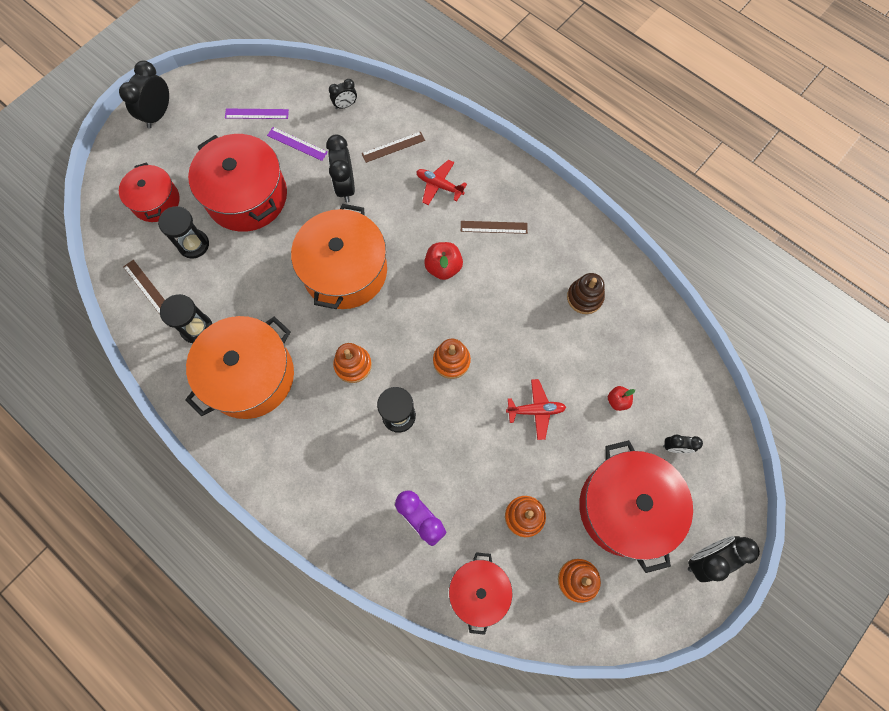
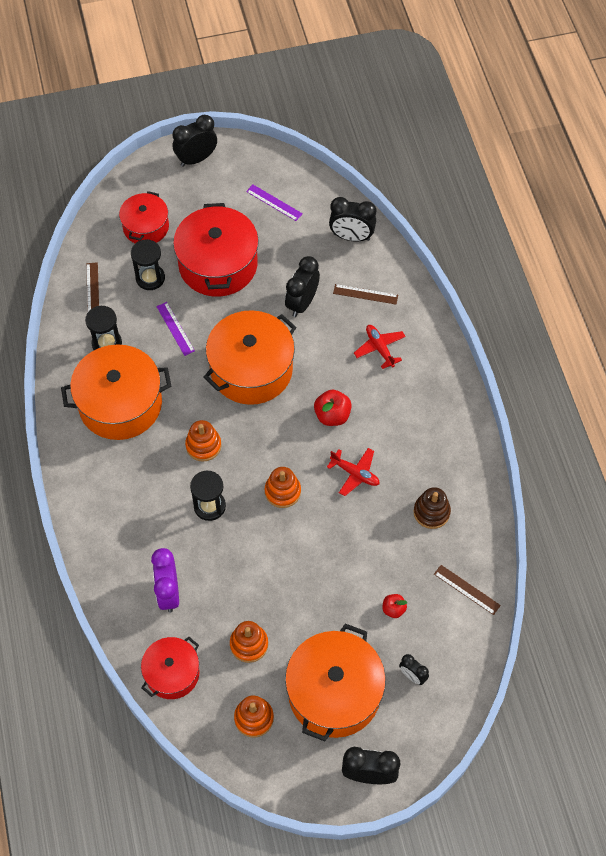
camera: 35 degrees right, 10 degrees down
purple ruler [267,127,328,161] -> purple ruler moved to [156,302,195,356]
black clock [329,79,357,109] -> black clock [329,197,376,242], size x1.75
brown ruler [461,221,528,234] -> brown ruler moved to [434,565,501,615]
red plane [506,379,566,440] -> red plane moved to [327,448,380,496]
red pot [579,440,693,573] -> orange pot [285,624,386,741]

